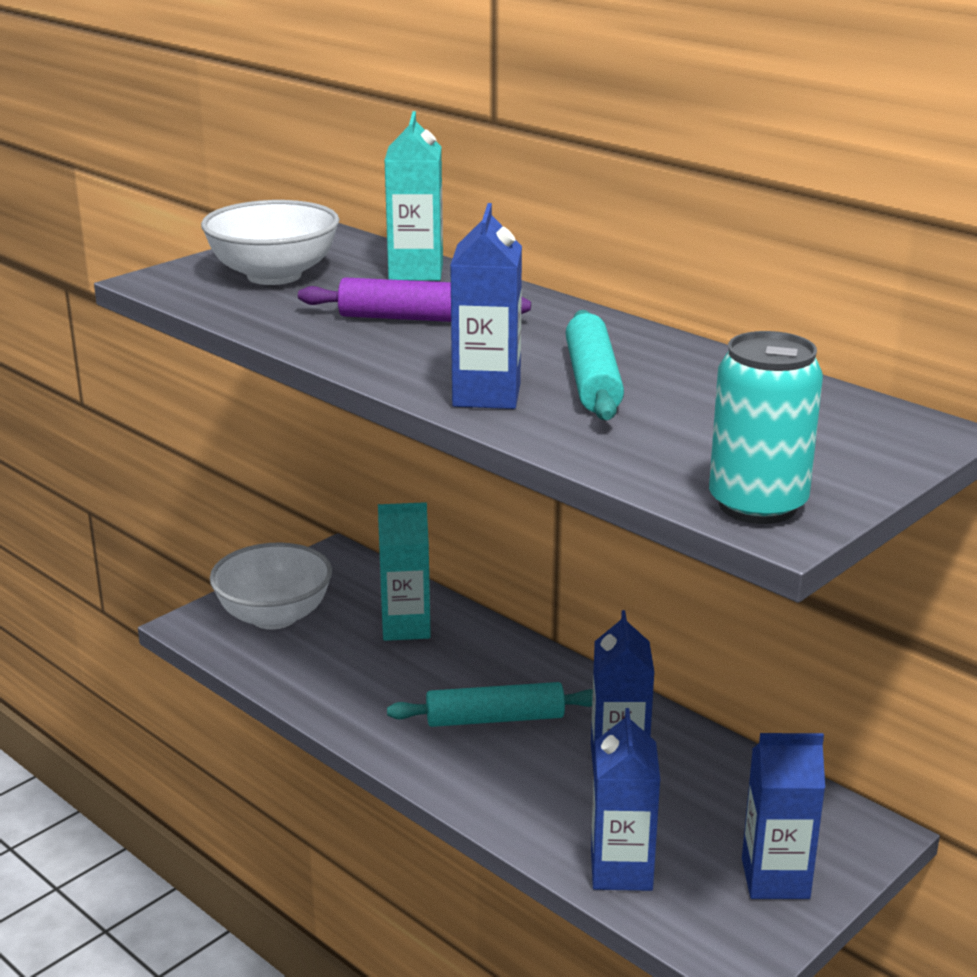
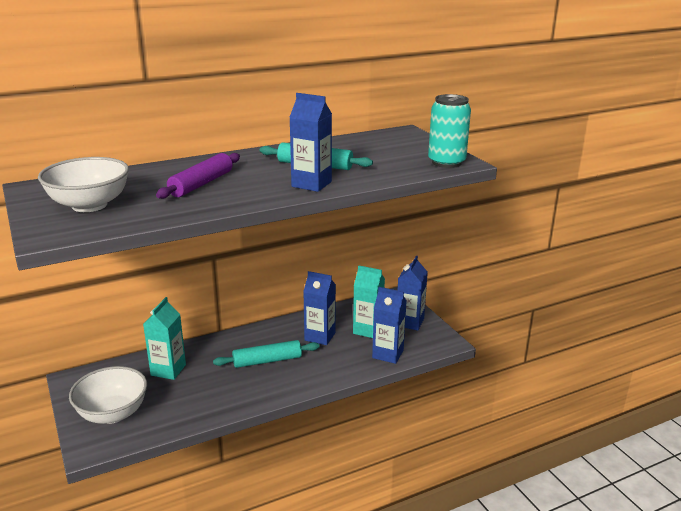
camera: 70 degrees left, 0 degrees up
turquoise carton [384,111,443,281] -> turquoise carton moved to [353,265,385,338]
turquoise rolling pin [387,682,593,727] -> turquoise rolling pin turned 60 degrees clockwise [213,340,320,368]

